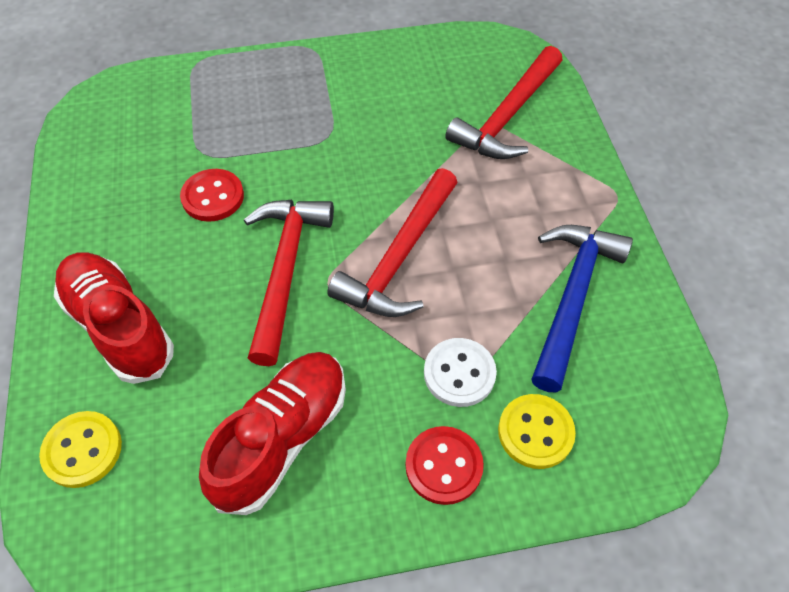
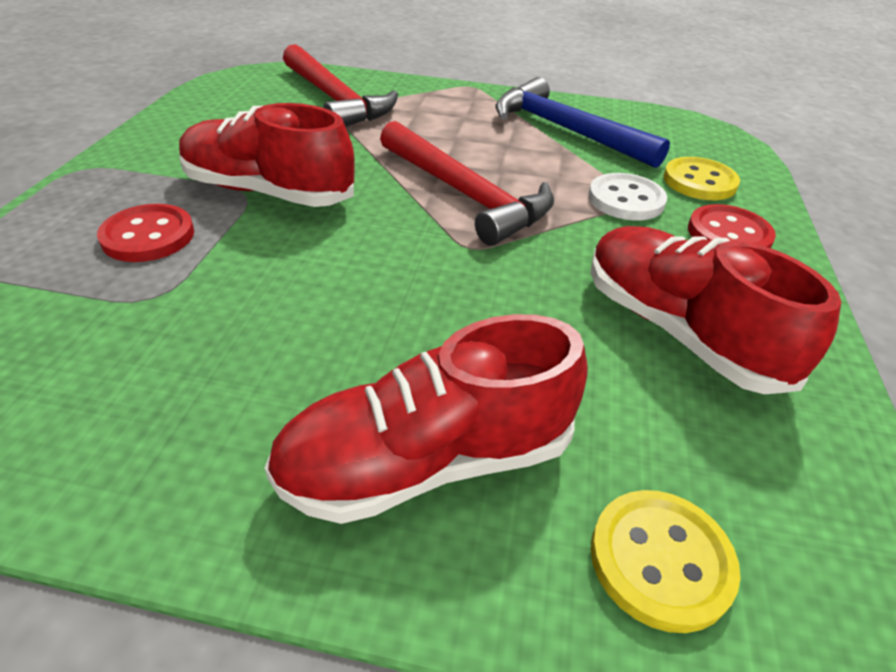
camera: 70 degrees left, 15 degrees down
red button [180,169,244,222] -> red button moved to [97,204,194,262]
red hammer [244,200,334,366] -> none
none -> red shoe [179,103,355,207]

